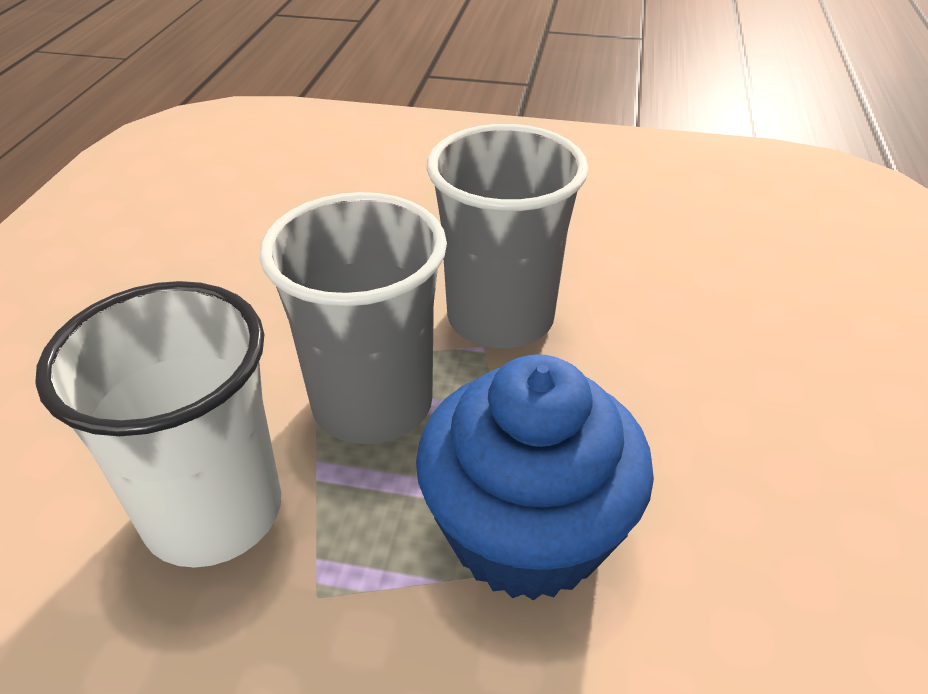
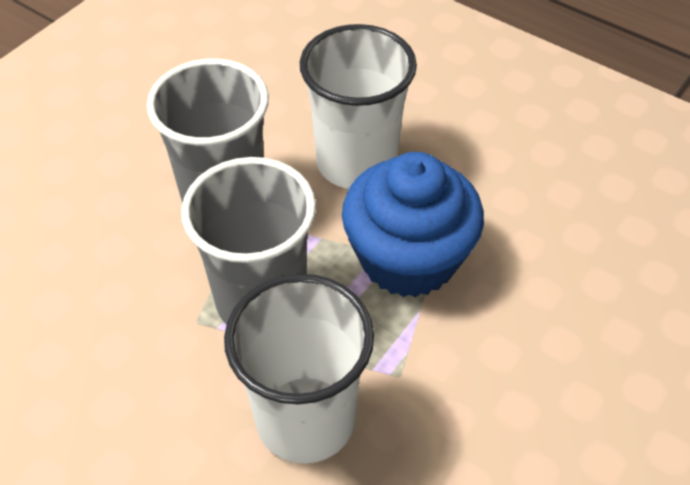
camera: 65 degrees left, 10 degrees up
none -> white cup [300,24,417,189]

